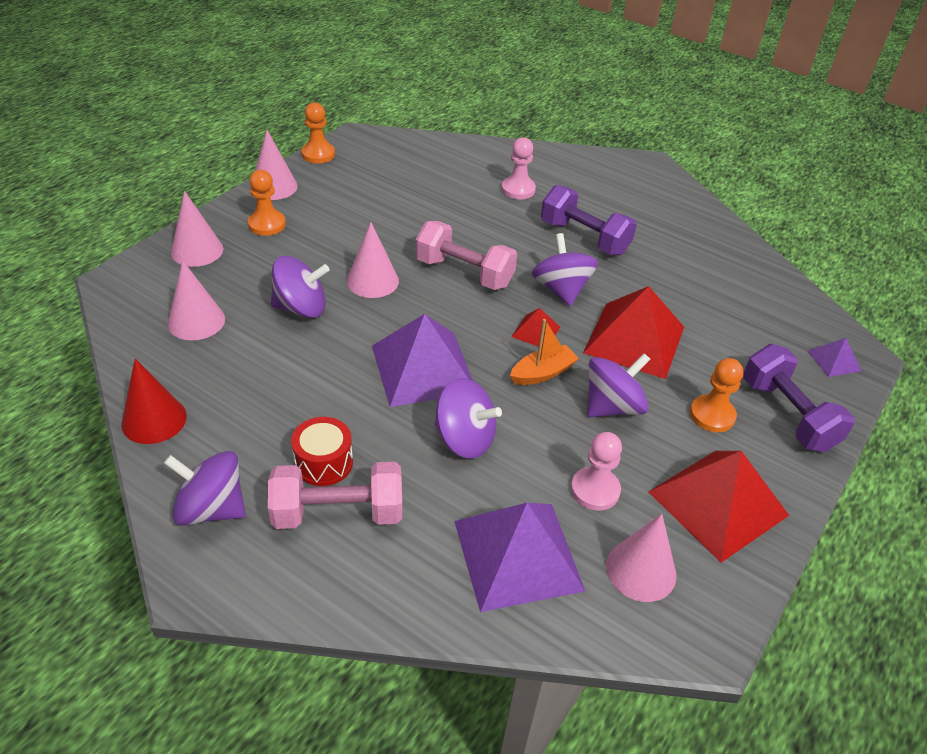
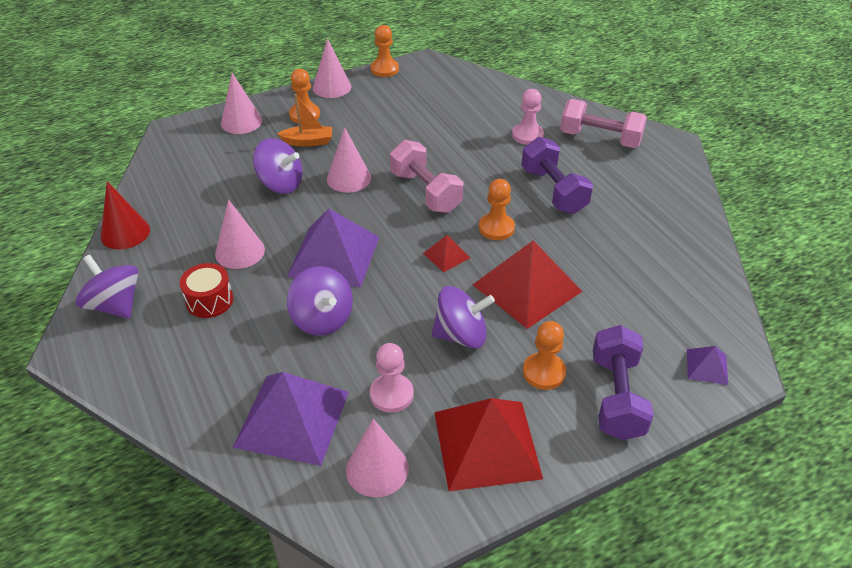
camera: 30 degrees right, 0 degrees up
pink cone [168,260,225,340] -> pink cone moved to [215,200,265,269]
pink dumbbell [268,462,402,529] -> pink dumbbell moved to [560,99,647,148]
orange boat [510,319,579,385] -> orange boat moved to [277,94,332,147]
purple spinning top [531,233,598,306] -> orange pawn [479,179,515,240]

